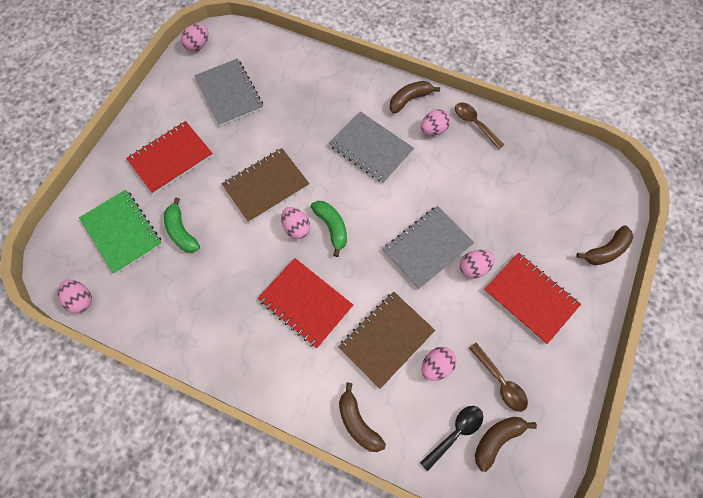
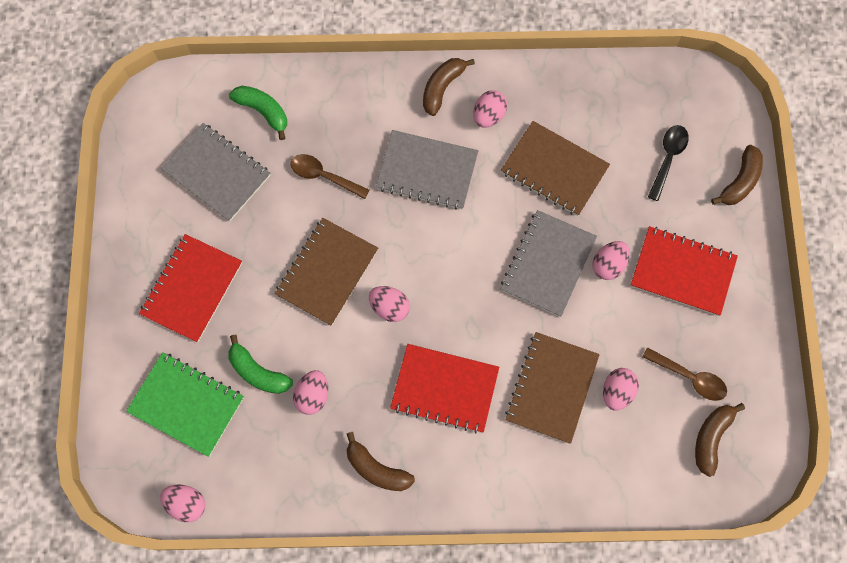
camera: 25 degrees left, 5 degrees up
pink egg [181,24,209,51] -> pink egg moved to [293,370,328,415]
green banana [311,201,347,257] -> green banana moved to [229,86,287,140]
brown banana [339,383,386,452] -> brown banana moved to [347,432,415,491]
black spoon [420,406,483,472] -> black spoon moved to [648,125,689,201]
brown spoon [455,103,505,149] -> brown spoon moved to [291,154,369,199]
none -> brown notebook [501,121,610,216]

